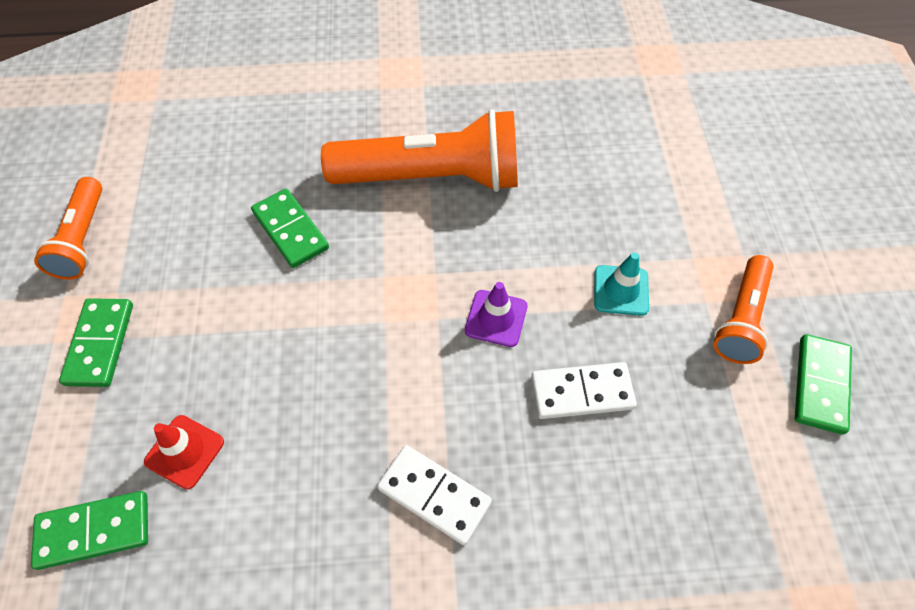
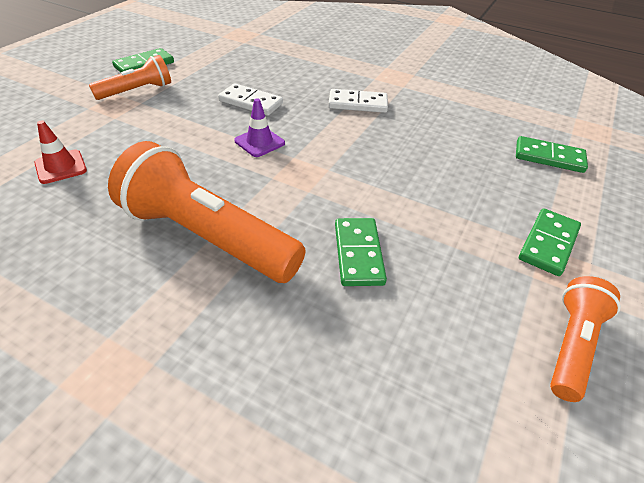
camera: 150 degrees left, 15 degrees down
red traffic cone [144,415,224,490] -> red traffic cone moved to [34,120,87,184]
white domino [377,445,492,545] -> white domino turned 60 degrees counterclockwise [328,89,388,113]
turquoise traffic cone [594,252,649,316] -> none

